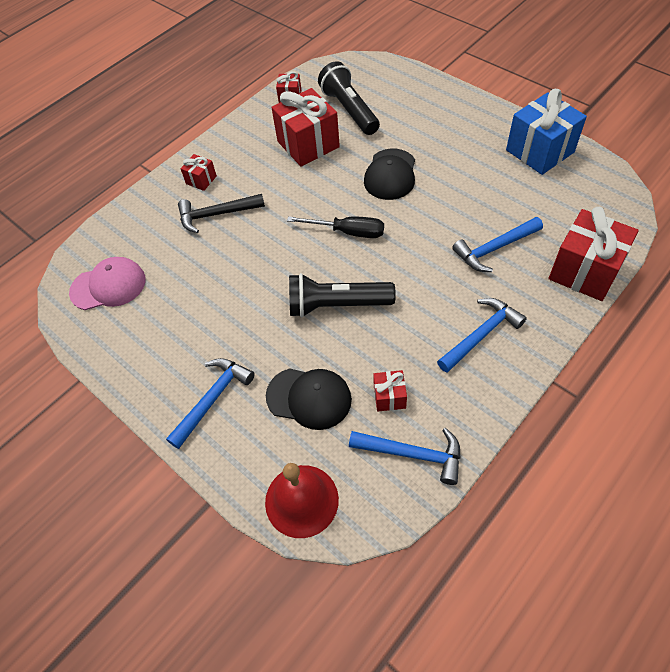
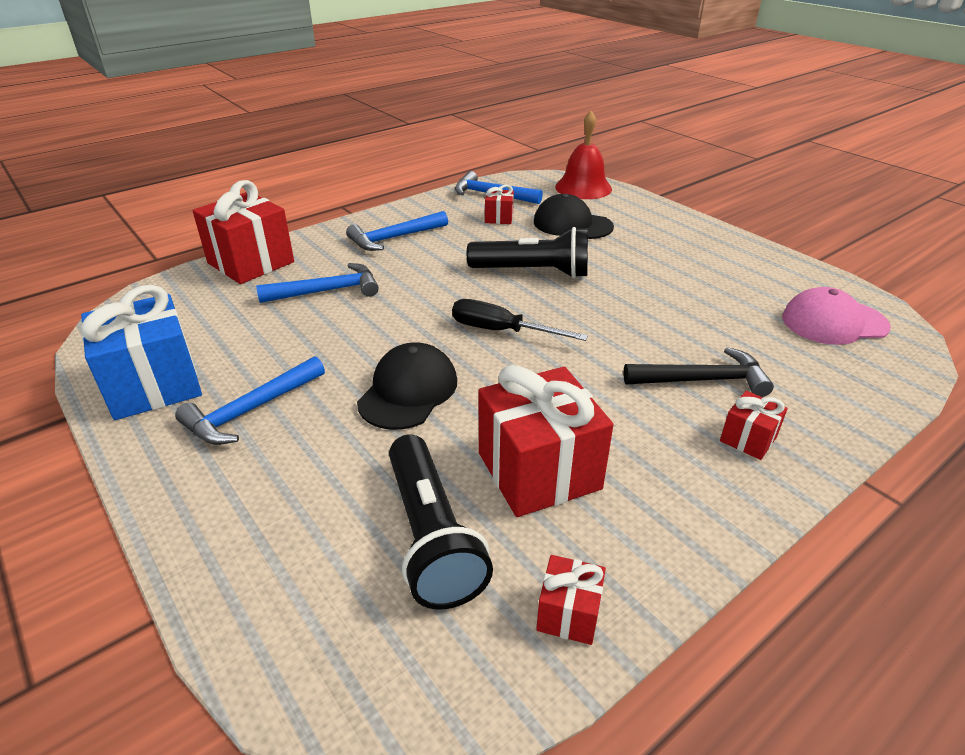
camera: 175 degrees left, 20 degrees down
blue hammer [166,358,255,449] -> blue hammer moved to [175,356,325,445]

